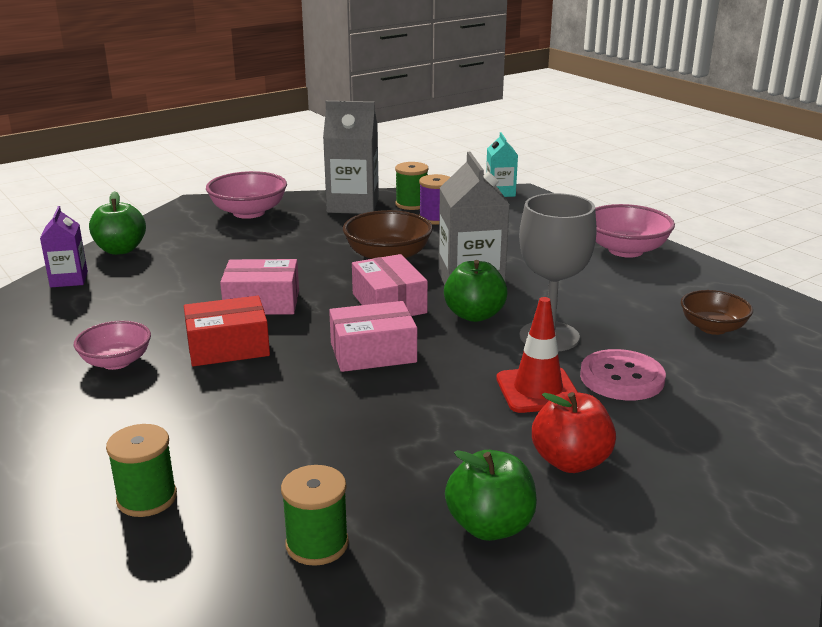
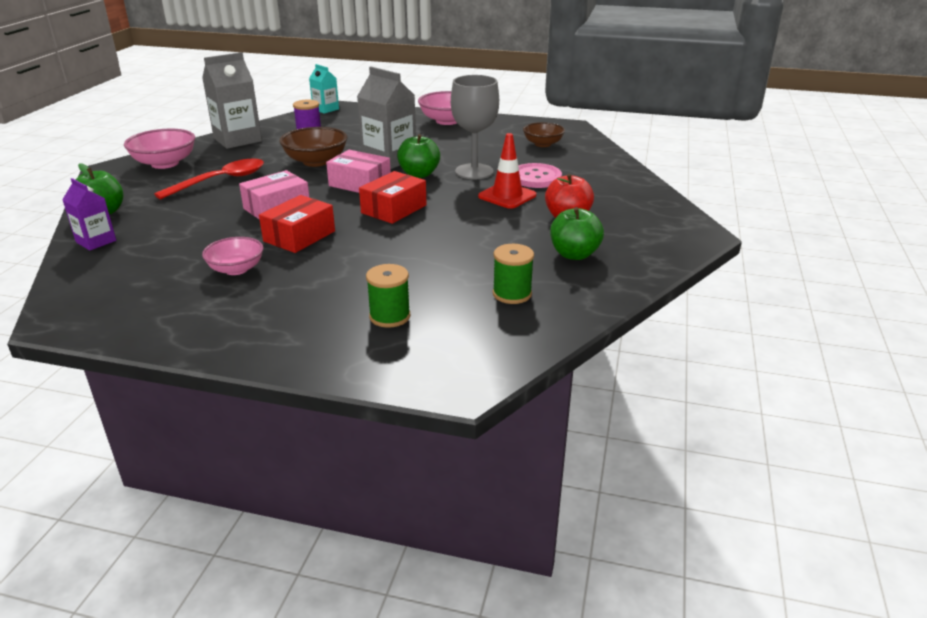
camera: 40 degrees left, 5 degrees up
pink box [329,301,417,372] -> red box [359,171,427,224]
green spool [395,162,428,210] -> none
none -> red spoon [154,159,264,199]

